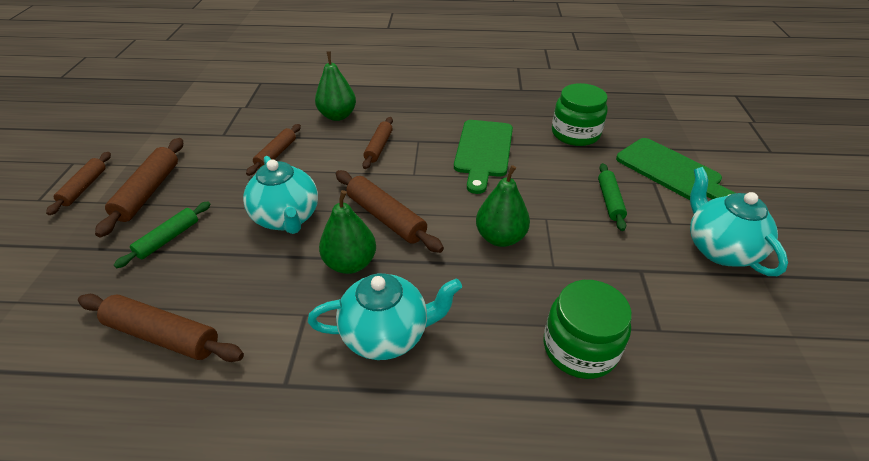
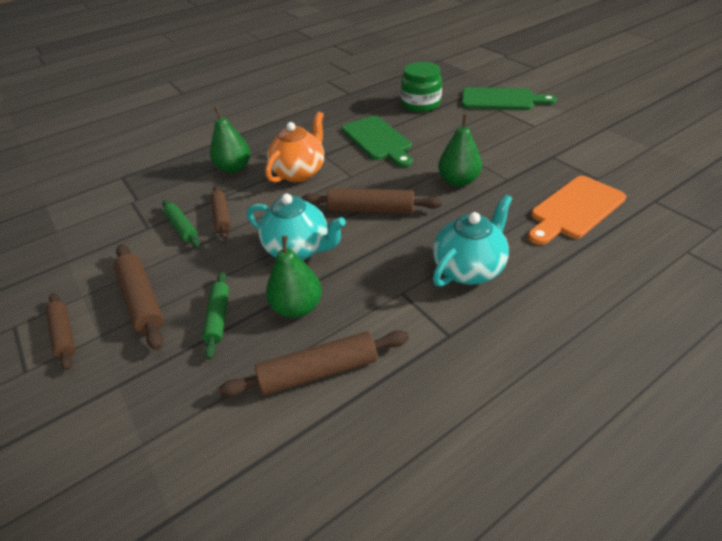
camera: 35 degrees left, 0 degrees up
green pear [319,190,376,274] -> green pear moved to [266,236,322,318]
brown rolling pin [362,117,393,169] -> orange teapot [265,111,324,183]
green jar [544,280,632,379] -> orange cutting board [528,176,626,245]
green rolling pin [598,163,627,231] -> green rolling pin moved to [162,200,200,247]
turquoise teapot [690,167,788,276] -> none

